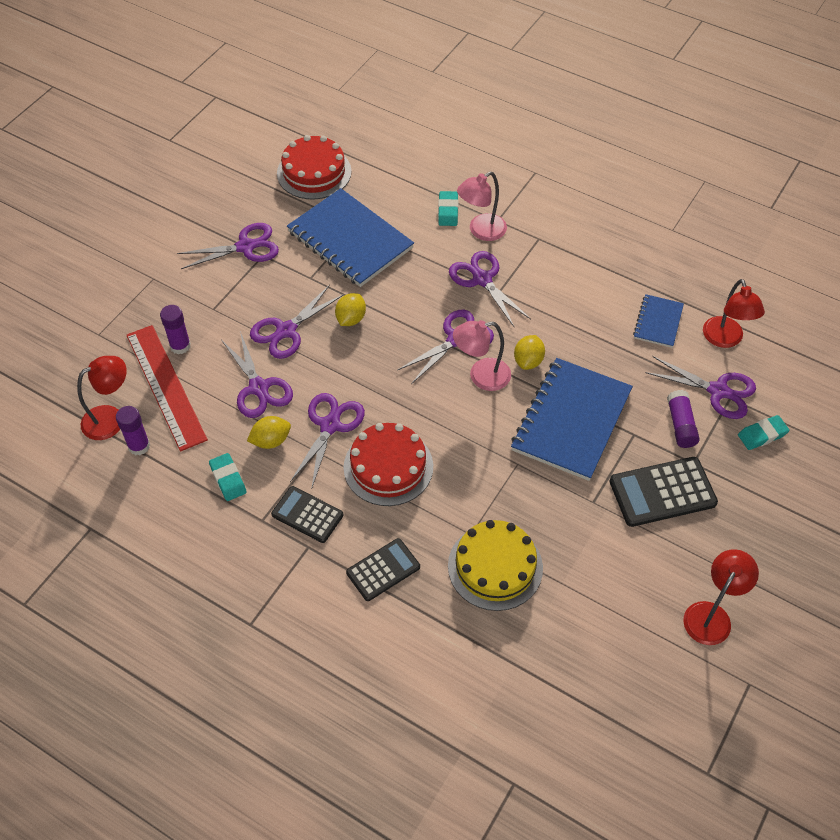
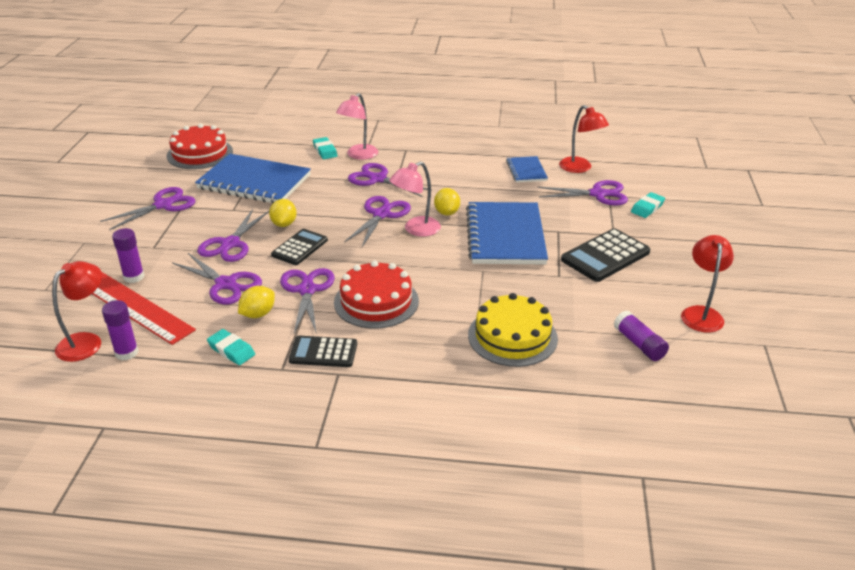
camera: 25 degrees left, 20 degrees down
black calculator [346,538,420,601] -> black calculator moved to [271,229,328,265]
purple glue stick [667,390,700,448] -> purple glue stick moved to [614,311,669,361]

